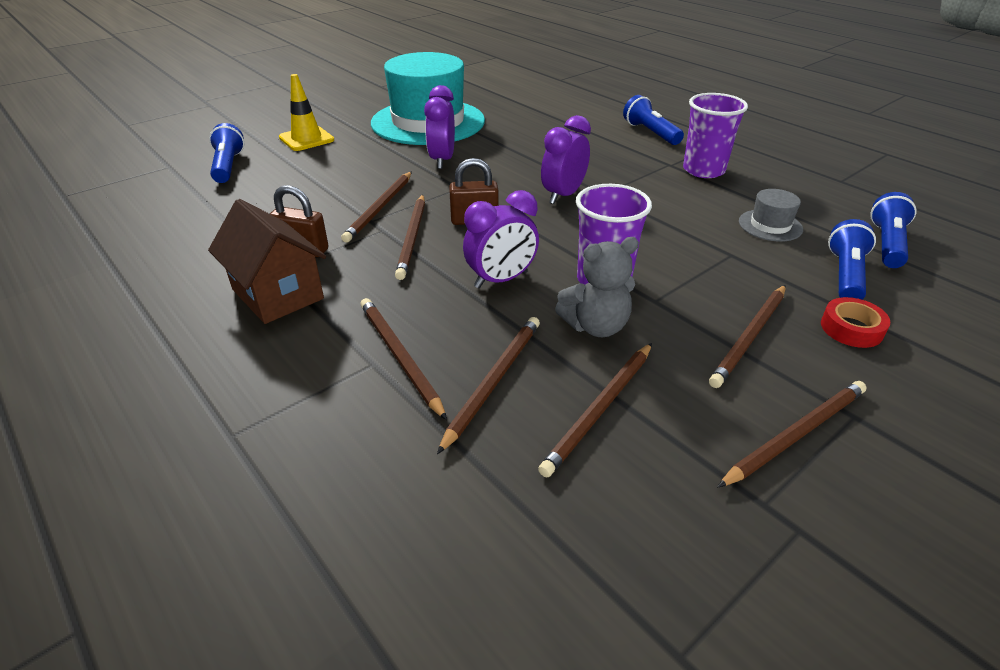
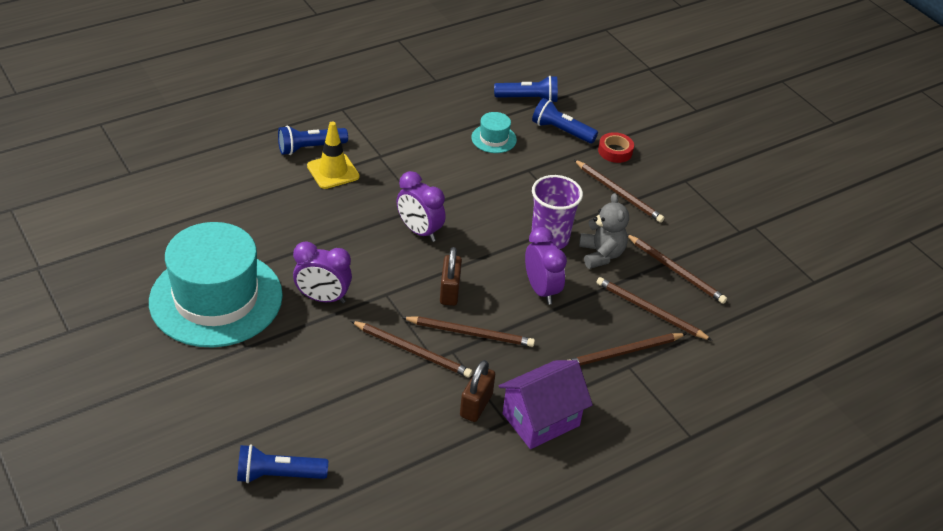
camera: 85 degrees left, 5 degrees up
brown house [208,199,326,324] -> purple house [499,360,593,449]
yellow traffic cone [279,74,334,151] -> yellow traffic cone moved to [307,121,360,189]
purple cup [683,93,748,178] -> none
brown pencil [718,381,866,487] -> none
grey hat [739,189,803,242] -> turquoise hat [471,112,517,153]
blue flashlight [870,192,917,268] -> blue flashlight turned 150 degrees clockwise [494,76,558,102]

